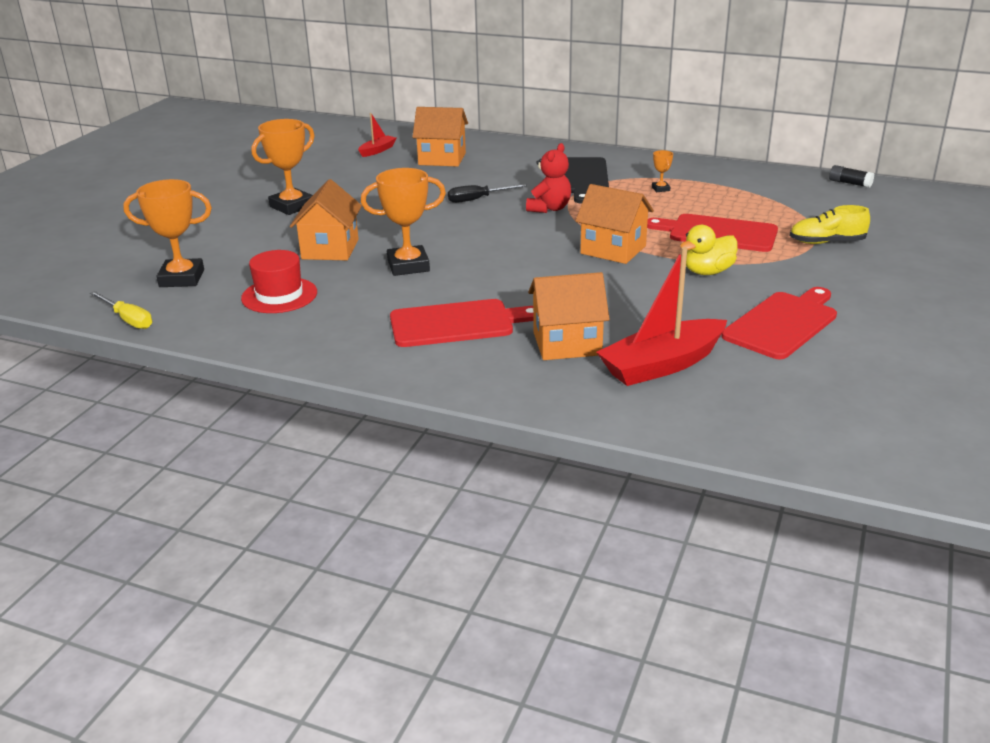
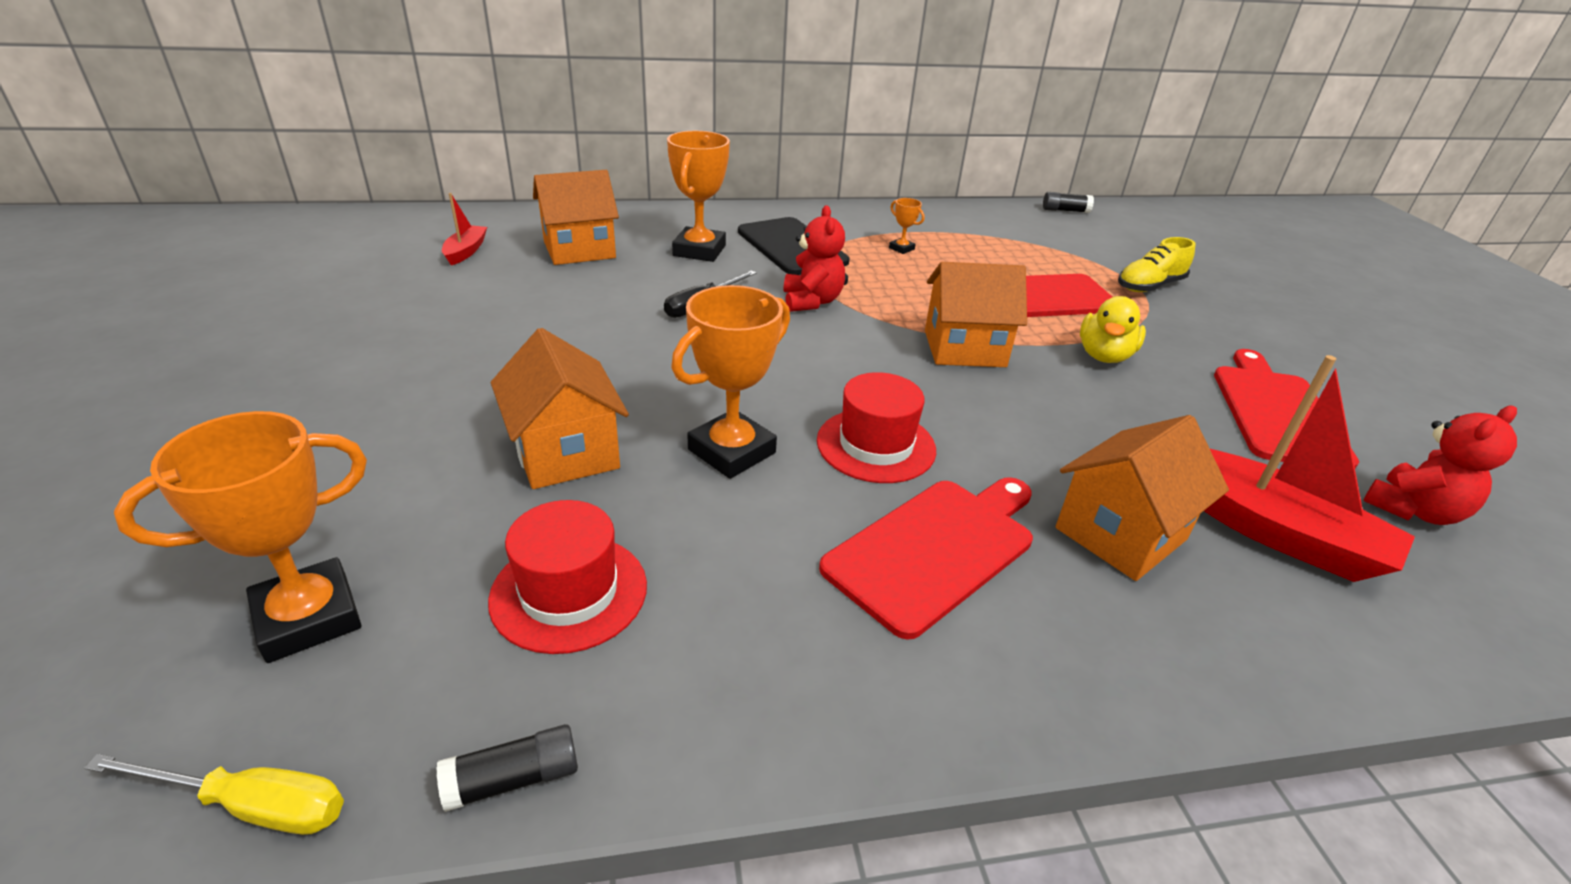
camera: 35 degrees left, 5 degrees up
orange trophy [252,119,315,215] -> orange trophy moved to [667,131,730,262]
red boat [597,247,727,386] -> red boat turned 75 degrees counterclockwise [1204,355,1415,582]
none -> black glue stick [436,724,578,812]
none -> red hat [817,372,936,483]
none -> red teddy bear [1363,405,1517,525]

